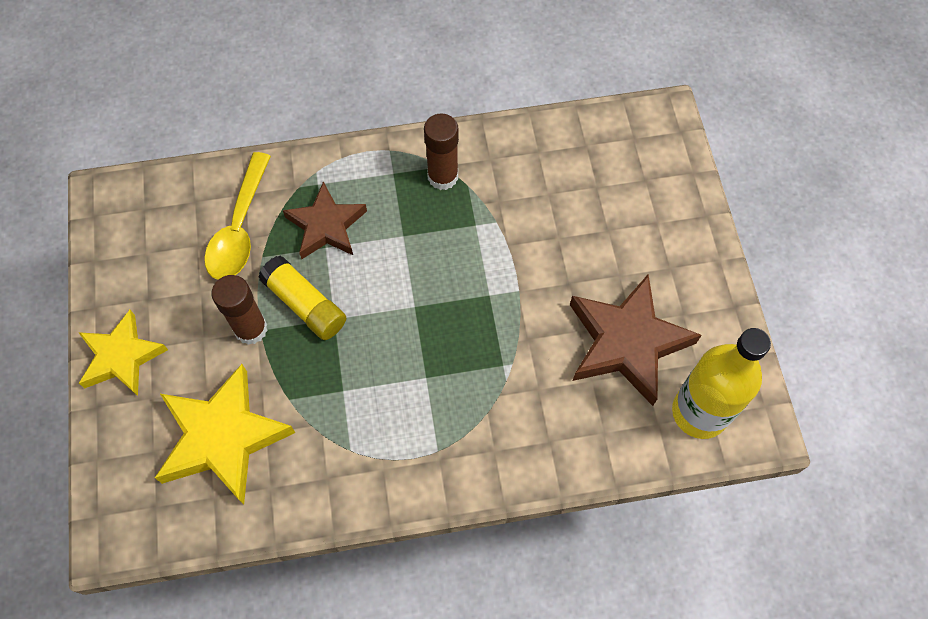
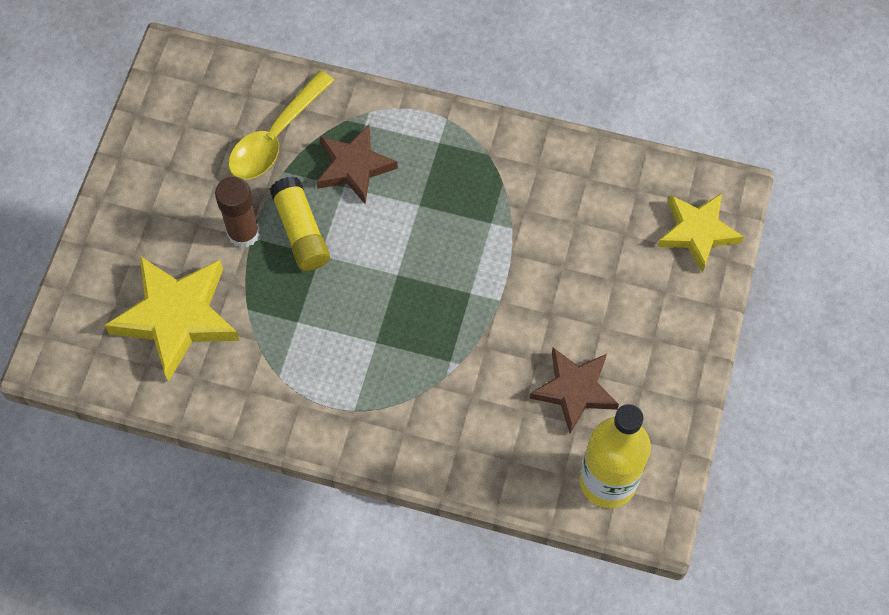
camera: 25 degrees right, 0 degrees up
yellow star [78,310,168,396] -> yellow star moved to [657,193,744,273]
brown glue stick [424,114,459,190] -> none
brown star [570,274,702,406] -> brown star [529,348,619,434], size x0.66

